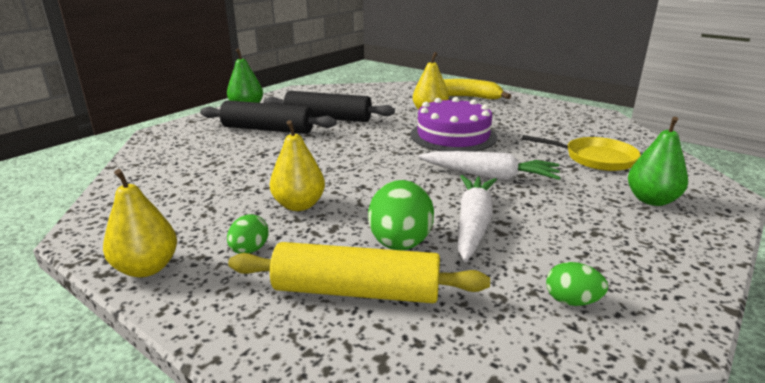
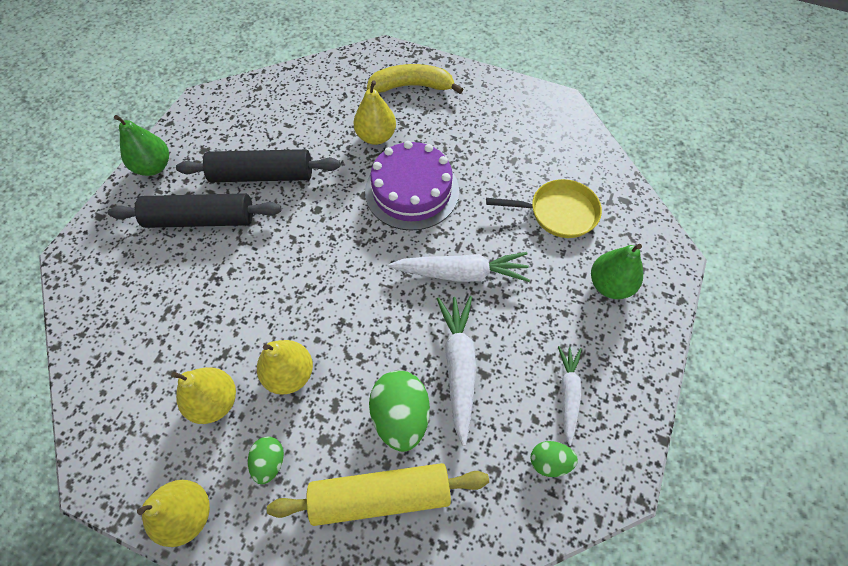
camera: 15 degrees left, 35 degrees up
none -> yellow pear [171,367,236,424]
none -> white carrot [558,346,582,446]

